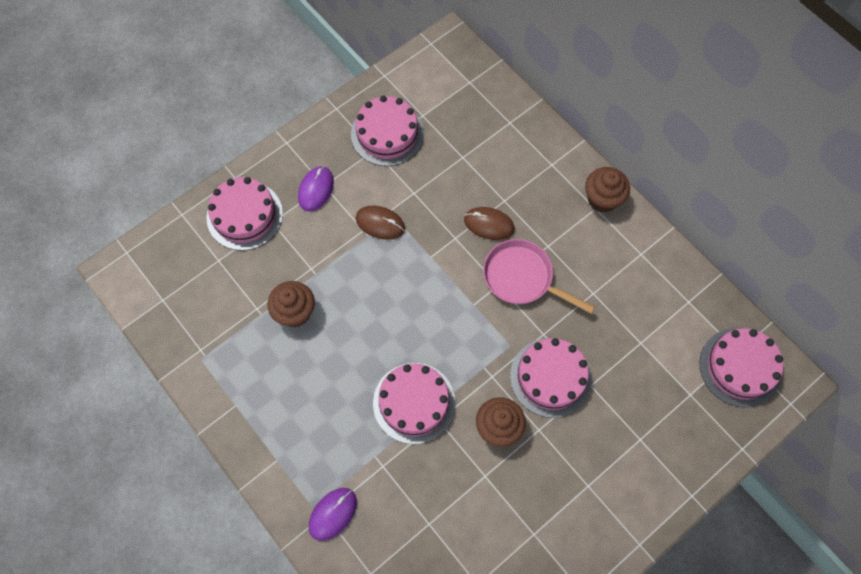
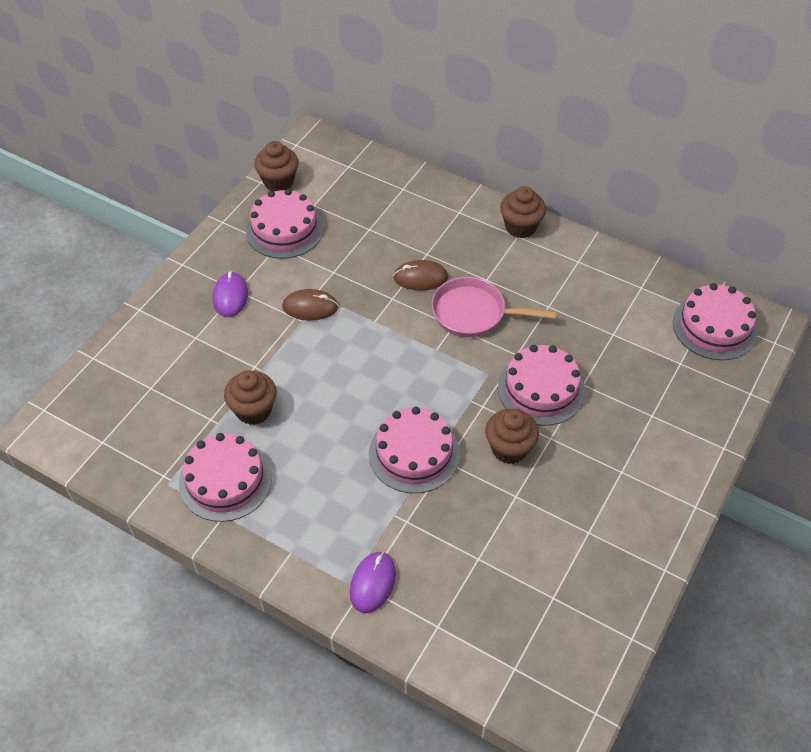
camera: 20 degrees left, 15 degrees down
pink cake [206,177,283,250] -> pink cake moved to [179,433,272,522]
none -> brown cupcake [254,141,298,191]

